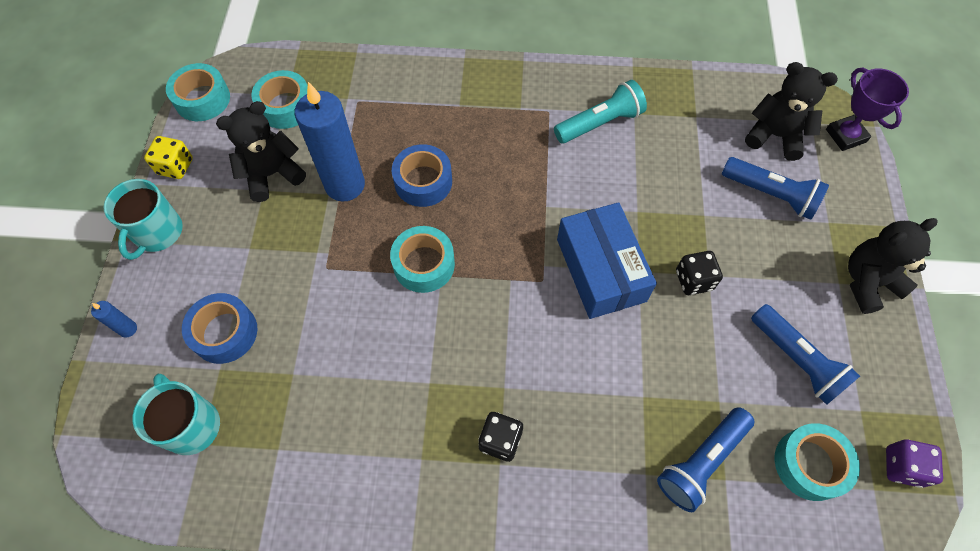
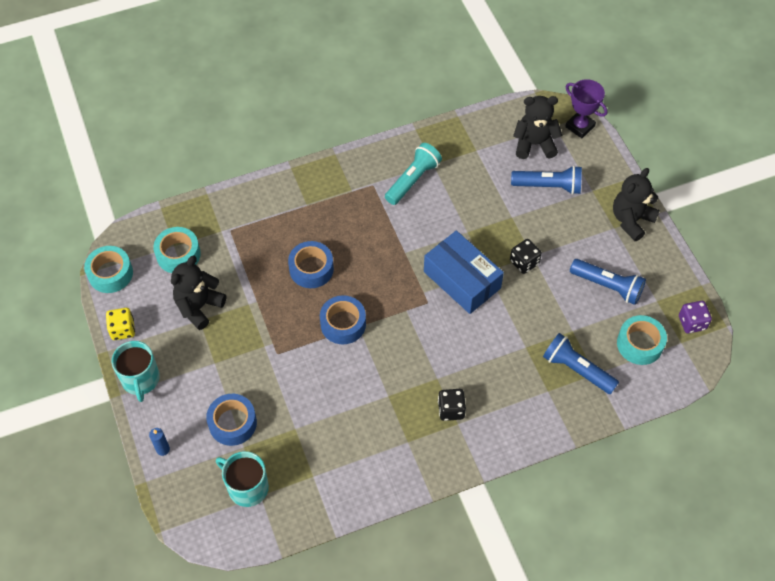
camera: 25 degrees left, 5 degrees down
blue candle [295,82,365,201] -> none
turquoise tape [390,226,455,293] -> blue tape [320,295,366,344]
blue flashlight [657,407,754,512] -> blue flashlight turned 105 degrees clockwise [543,333,619,394]

